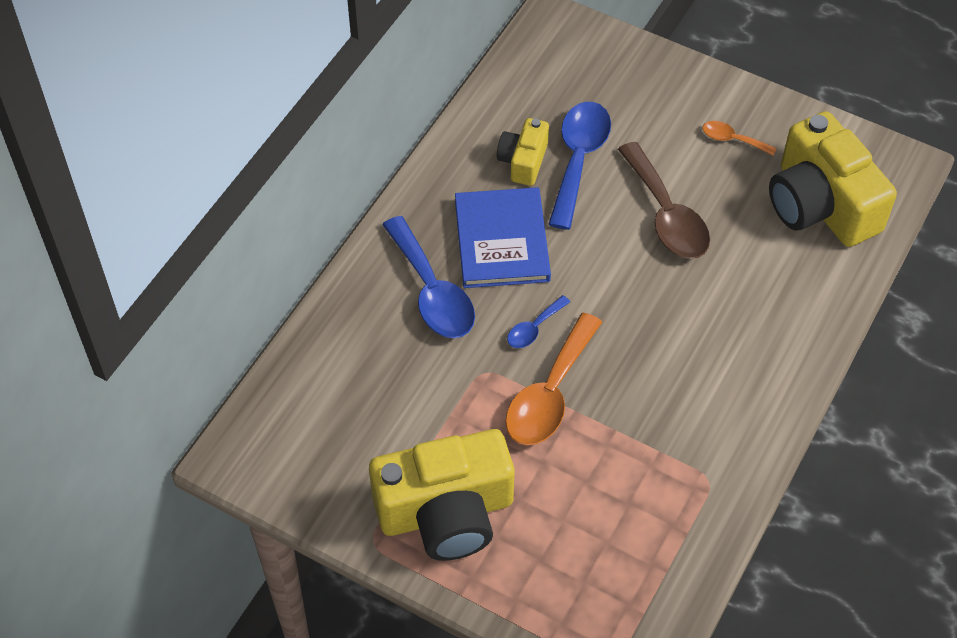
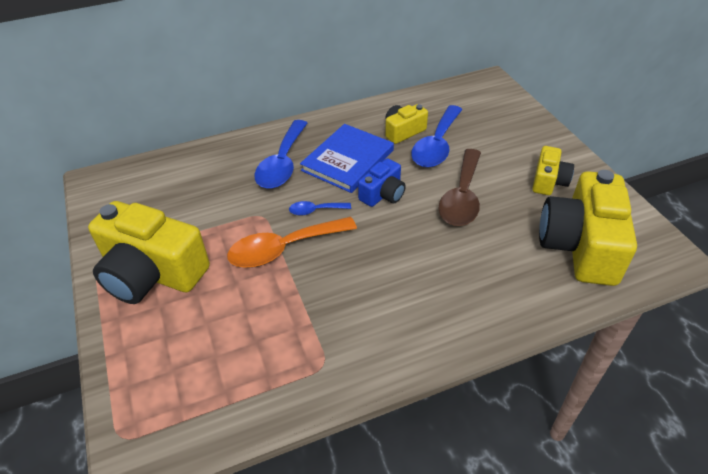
camera: 40 degrees right, 10 degrees down
blue spoon [548,102,611,230] -> blue spoon turned 150 degrees clockwise [411,105,462,168]
orange spoon [702,121,777,156] -> yellow camera [532,146,574,195]
none -> blue camera [358,158,406,207]

